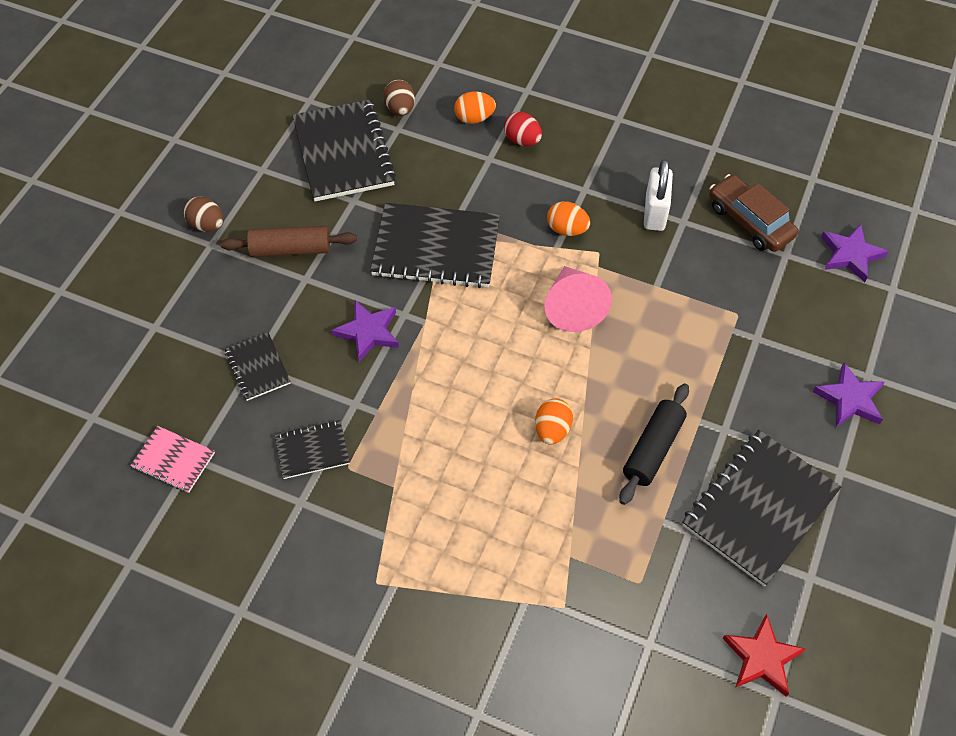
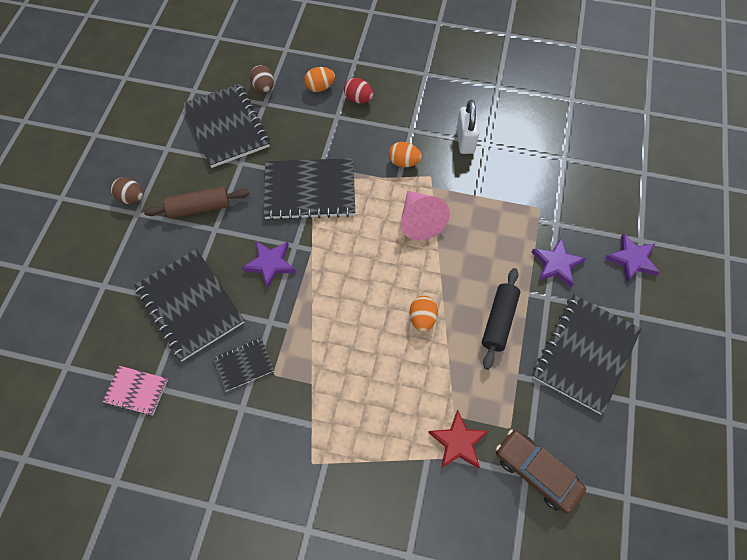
camera: 10 degrees left, 5 degrees up
black notebook [225,332,291,401] -> black notebook [134,249,245,361], size x1.96
brown car [709,174,798,252] -> brown car moved to [496,429,586,514]
red star [722,614,806,696] -> red star moved to [428,410,488,469]
purple star [821,224,889,282] -> purple star moved to [532,238,586,287]

